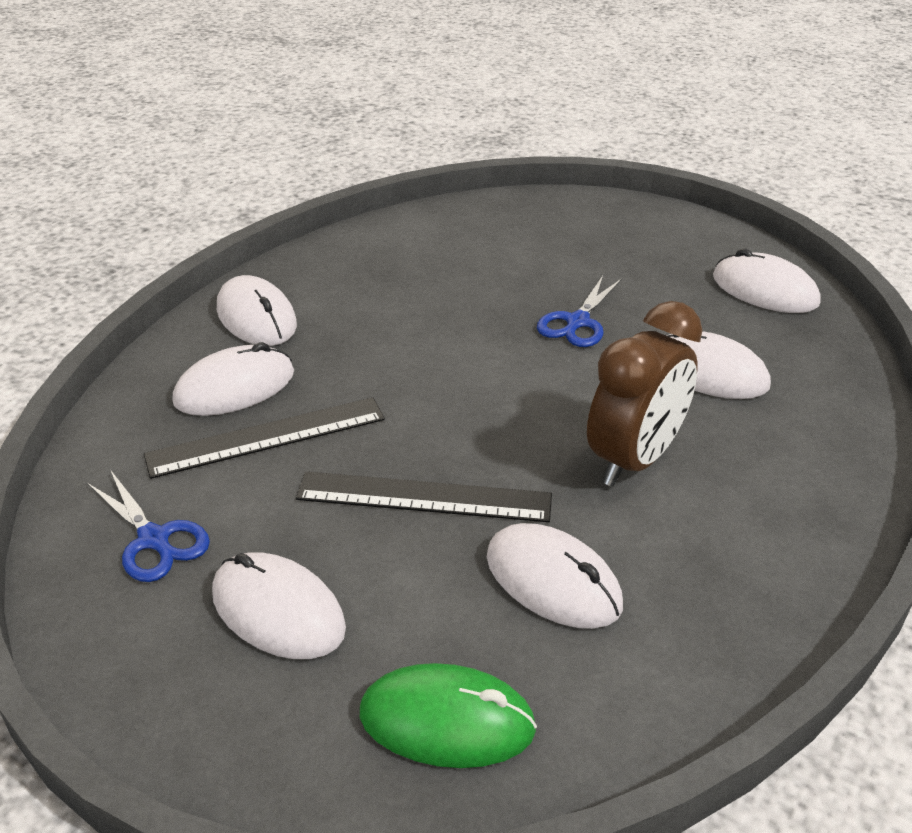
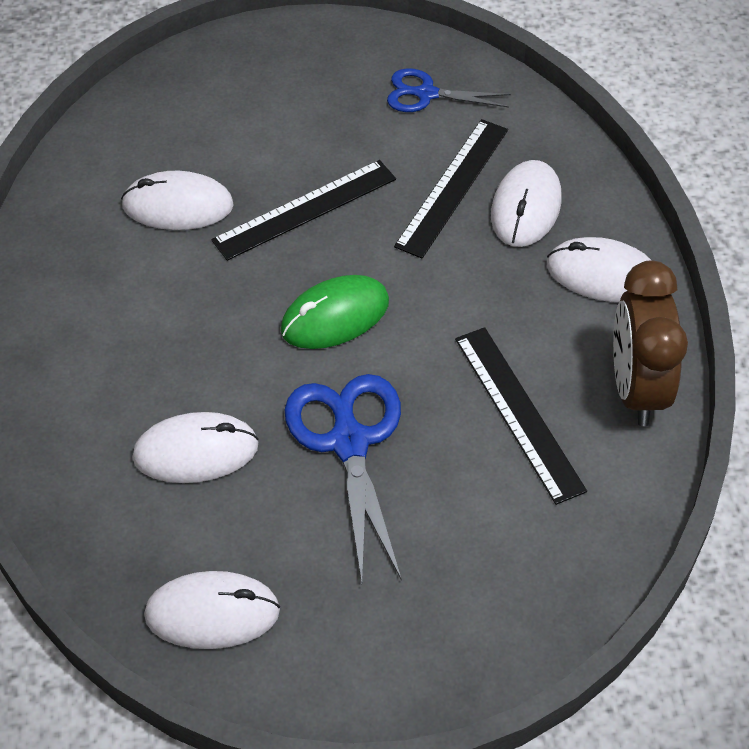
camera: 140 degrees right, 15 degrees up
white mouse [212,552,346,659] -> none
green mouse [360,663,537,768] -> green mouse moved to [281,275,389,349]
blue scissors [537,276,622,347] -> blue scissors [285,374,402,583], size x1.64
brown clock [587,301,702,487] -> brown clock moved to [613,260,688,426]
none -> black ruler [455,327,587,505]

